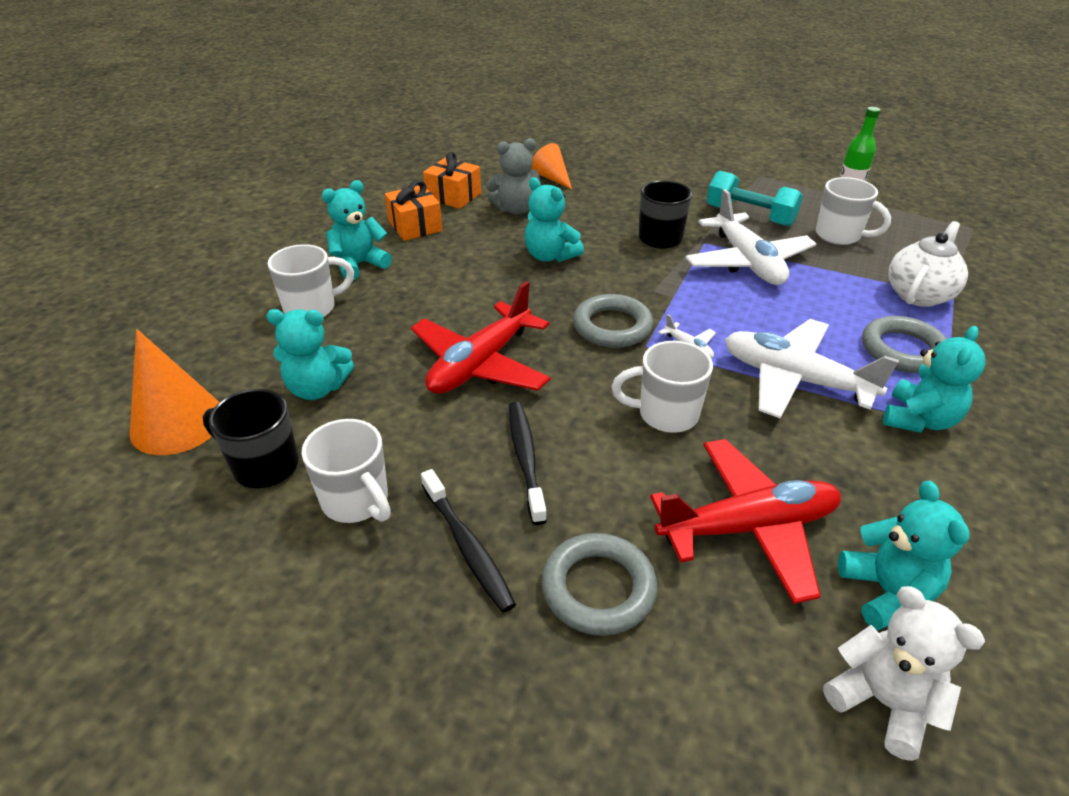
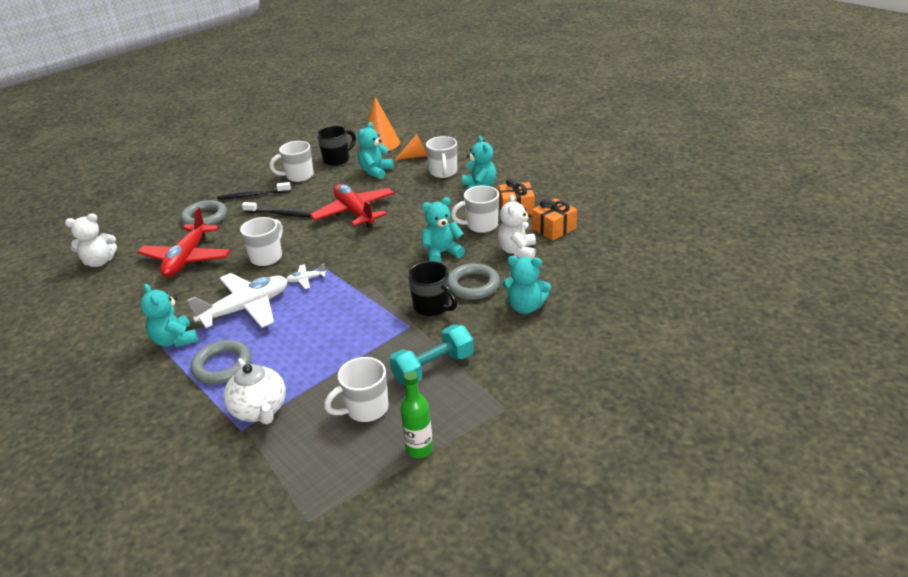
camera: 115 degrees right, 5 degrees down
grey teddy bear [486,138,540,215] -> white teddy bear [498,194,536,259]
orange cone [531,143,572,189] -> orange cone moved to [395,134,427,160]
grey ring [573,294,653,348] -> grey ring moved to [449,263,500,300]
white plane [685,189,816,285] -> none
turquoise teddy bear [838,481,970,630] -> turquoise teddy bear moved to [502,256,551,314]
none -> white mug [451,186,499,233]

